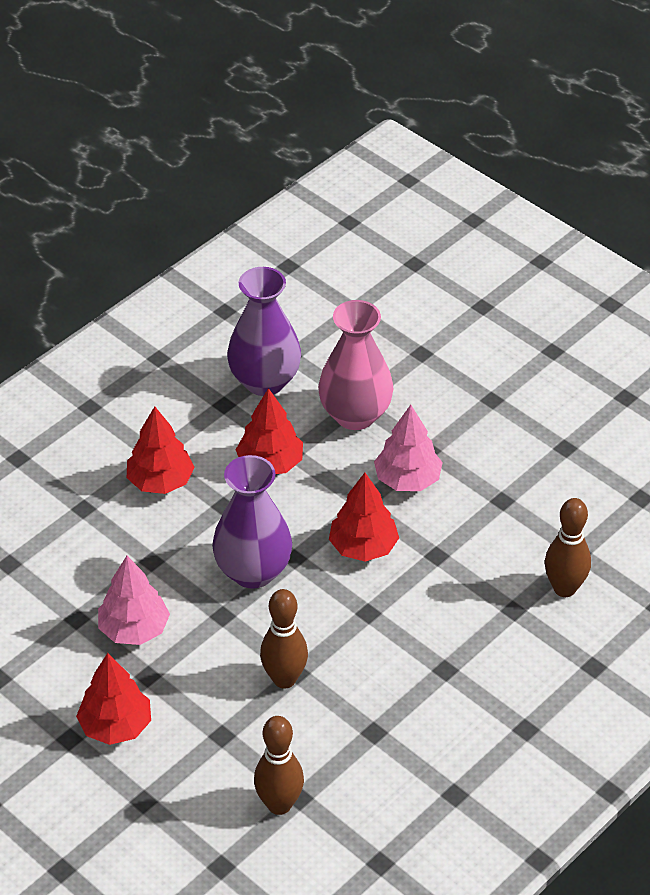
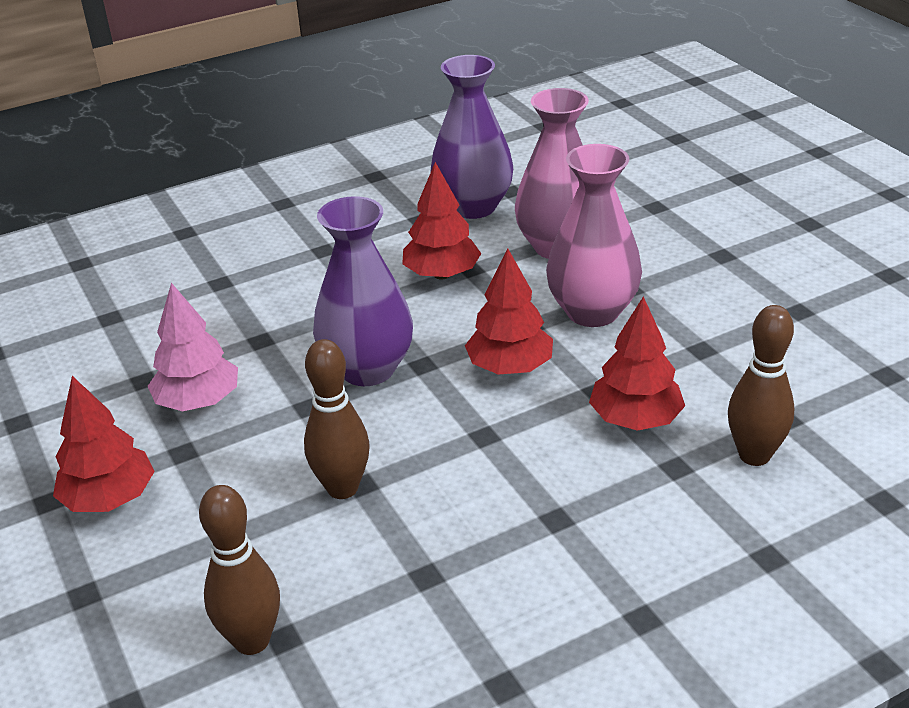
camera: 20 degrees right, 10 degrees down
red tree [127,406,195,494] -> red tree moved to [589,296,685,431]
pink tree [374,405,443,491] -> pink vase [546,144,642,327]

